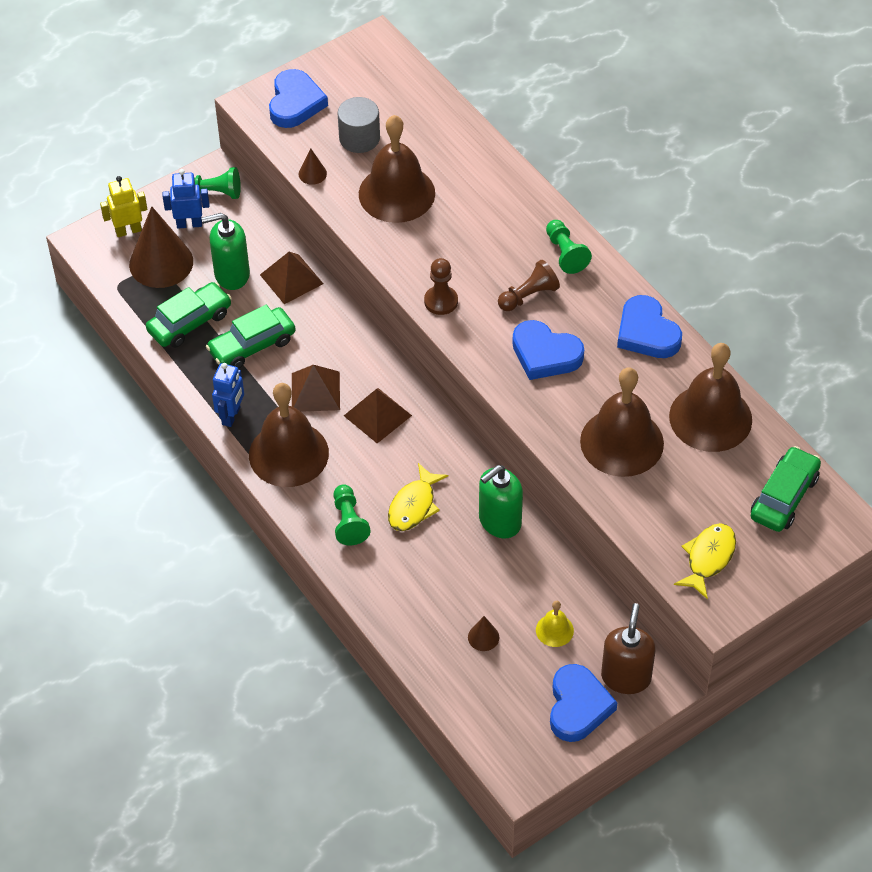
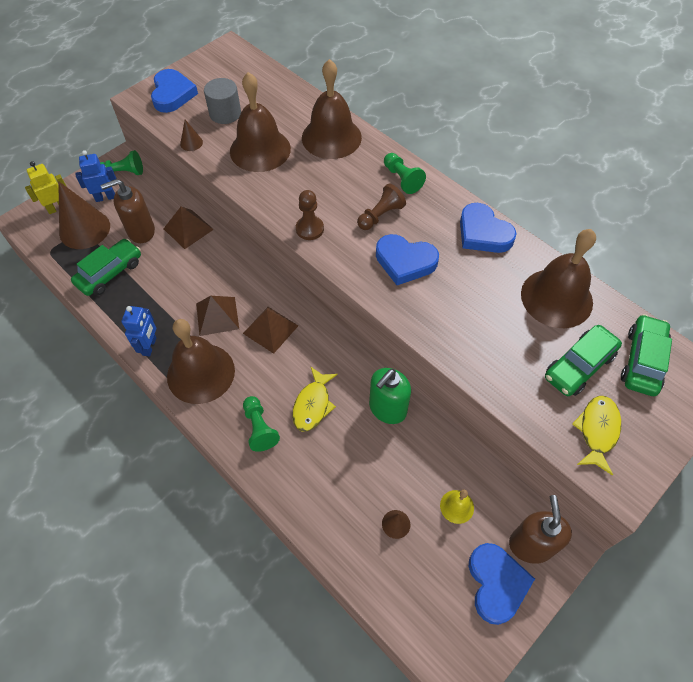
camera: 10 degrees left, 5 degrees up
green soap dispenser [202,213,250,290] -> brown soap dispenser [100,179,155,243]
green car [206,305,296,369] -> green car moved to [545,325,622,396]
brown bell [580,367,664,477] -> brown bell moved to [302,59,362,159]

